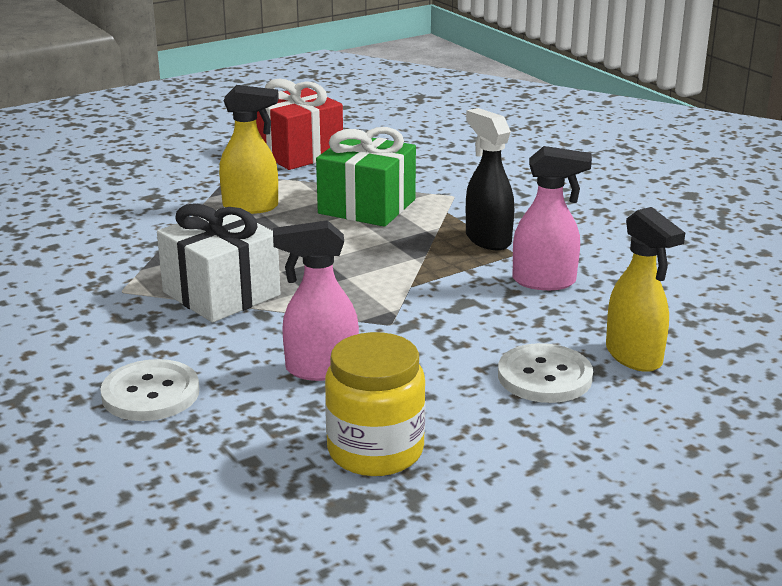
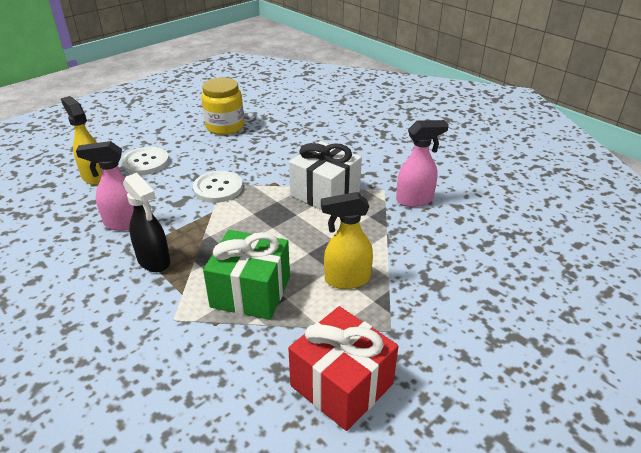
camera: 170 degrees right, 10 degrees up
white button [100,359,199,421] -> white button moved to [193,171,243,203]
pink spray bottle [273,220,359,381] -> pink spray bottle moved to [396,120,449,207]

